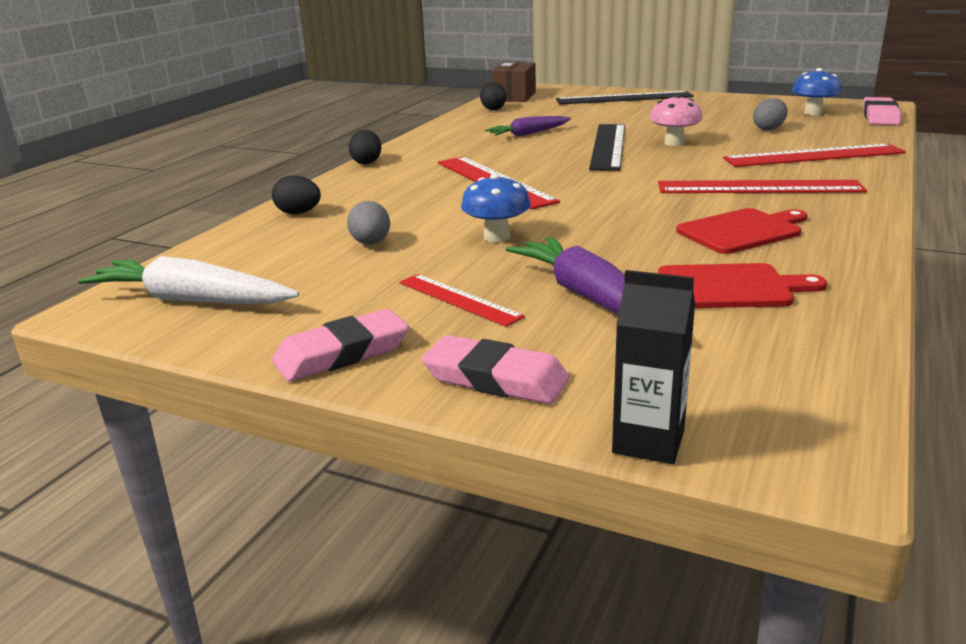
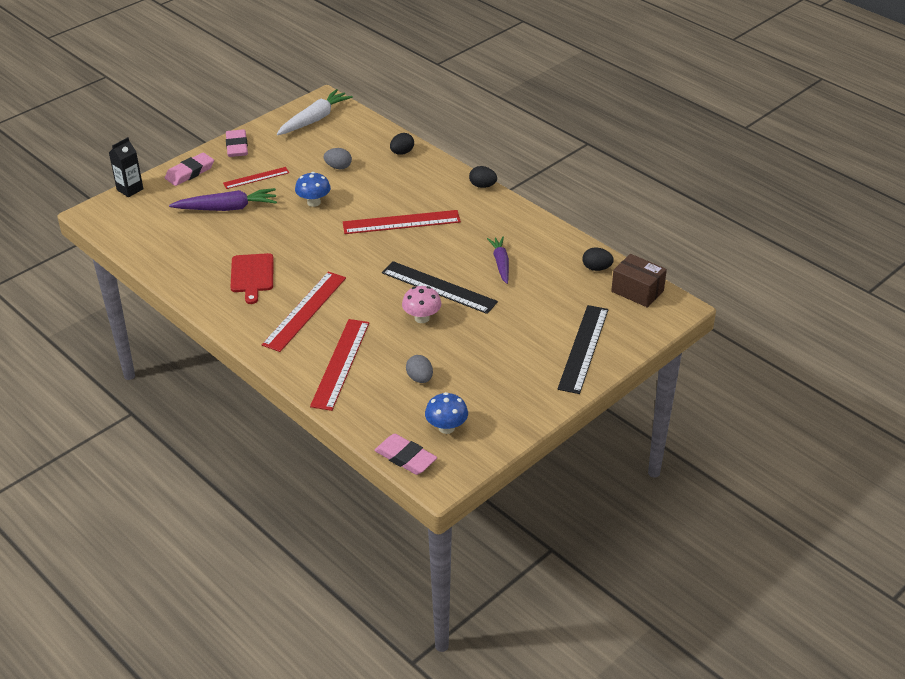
camera: 110 degrees right, 15 degrees up
red cutting board [658,263,827,308] -> none

